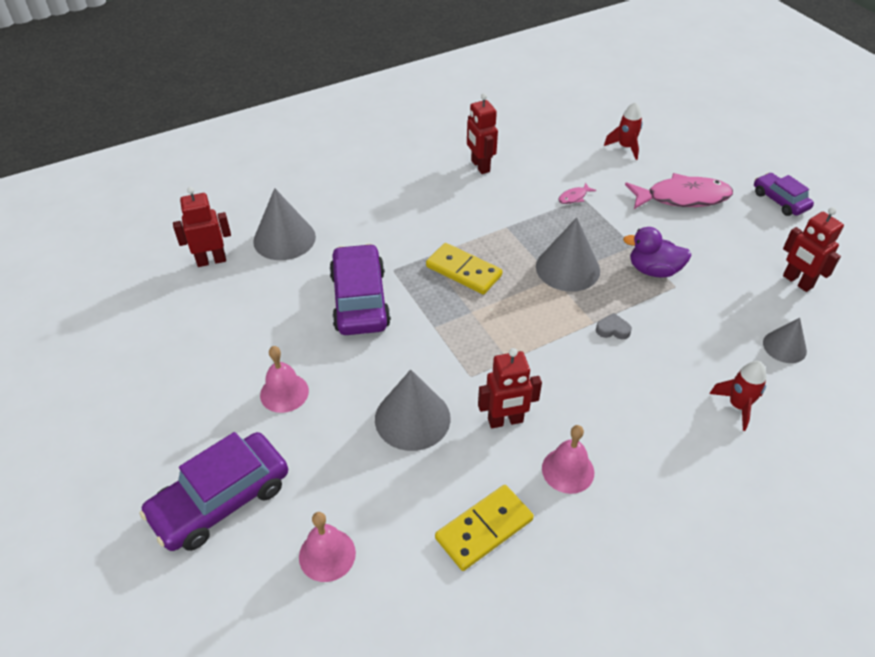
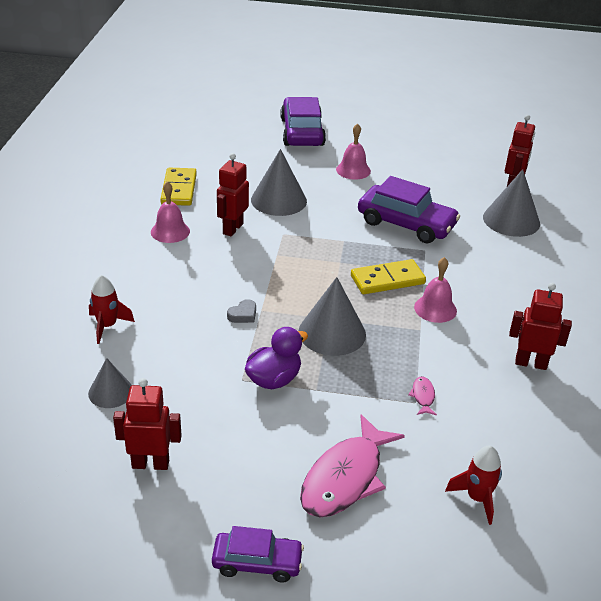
camera: 125 degrees right, 10 degrees down
pink bell [299,512,356,582] -> pink bell moved to [414,257,457,323]

